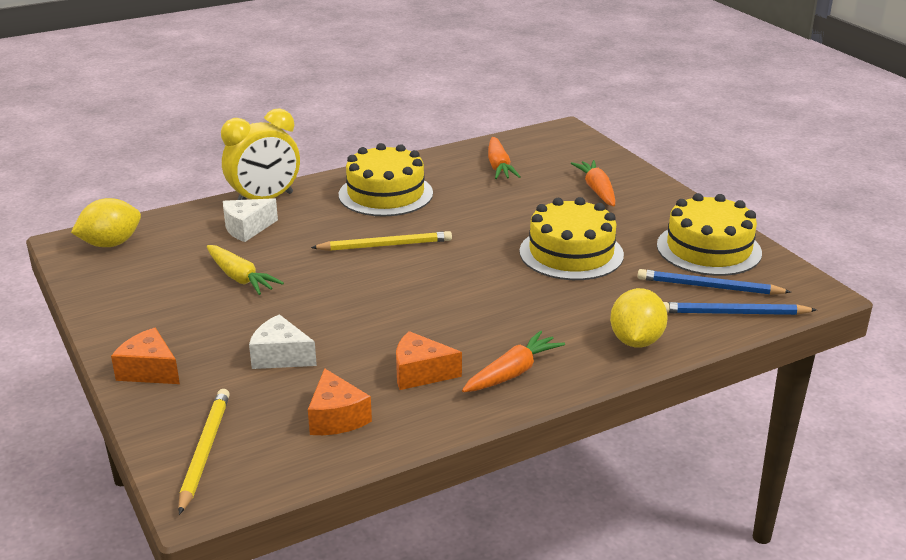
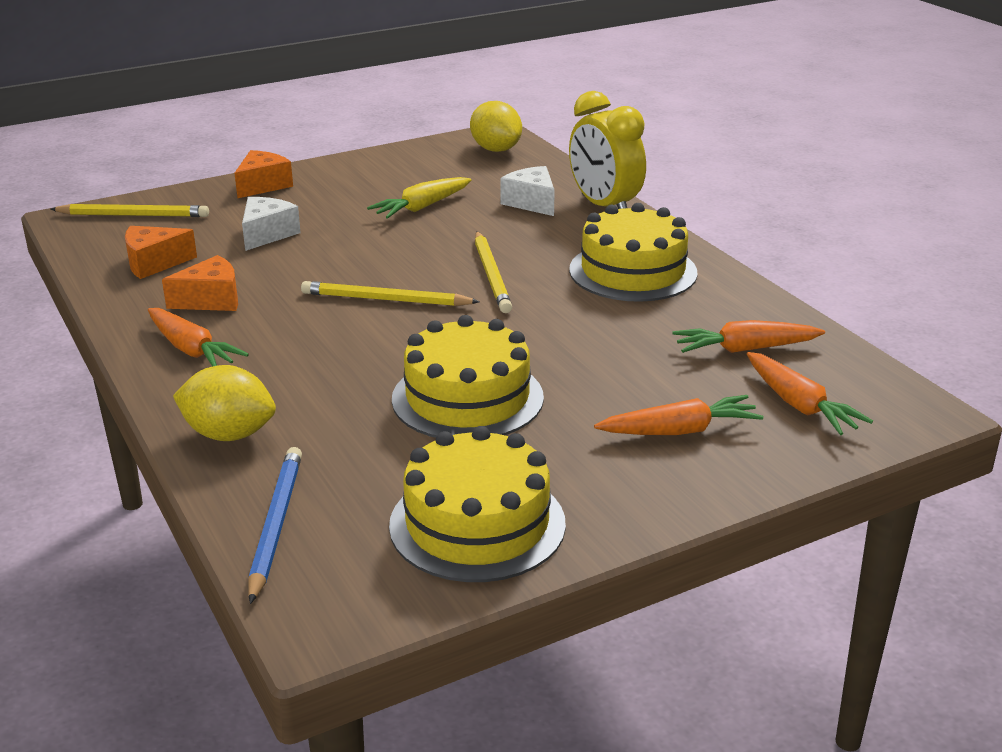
camera: 90 degrees right, 0 degrees up
orange cheese [396,331,462,390] -> orange cheese turned 60 degrees clockwise [162,255,238,311]
blue pencil [637,269,791,295] -> none
none -> yellow pencil [301,281,480,306]
none -> orange carrot [747,352,873,435]

